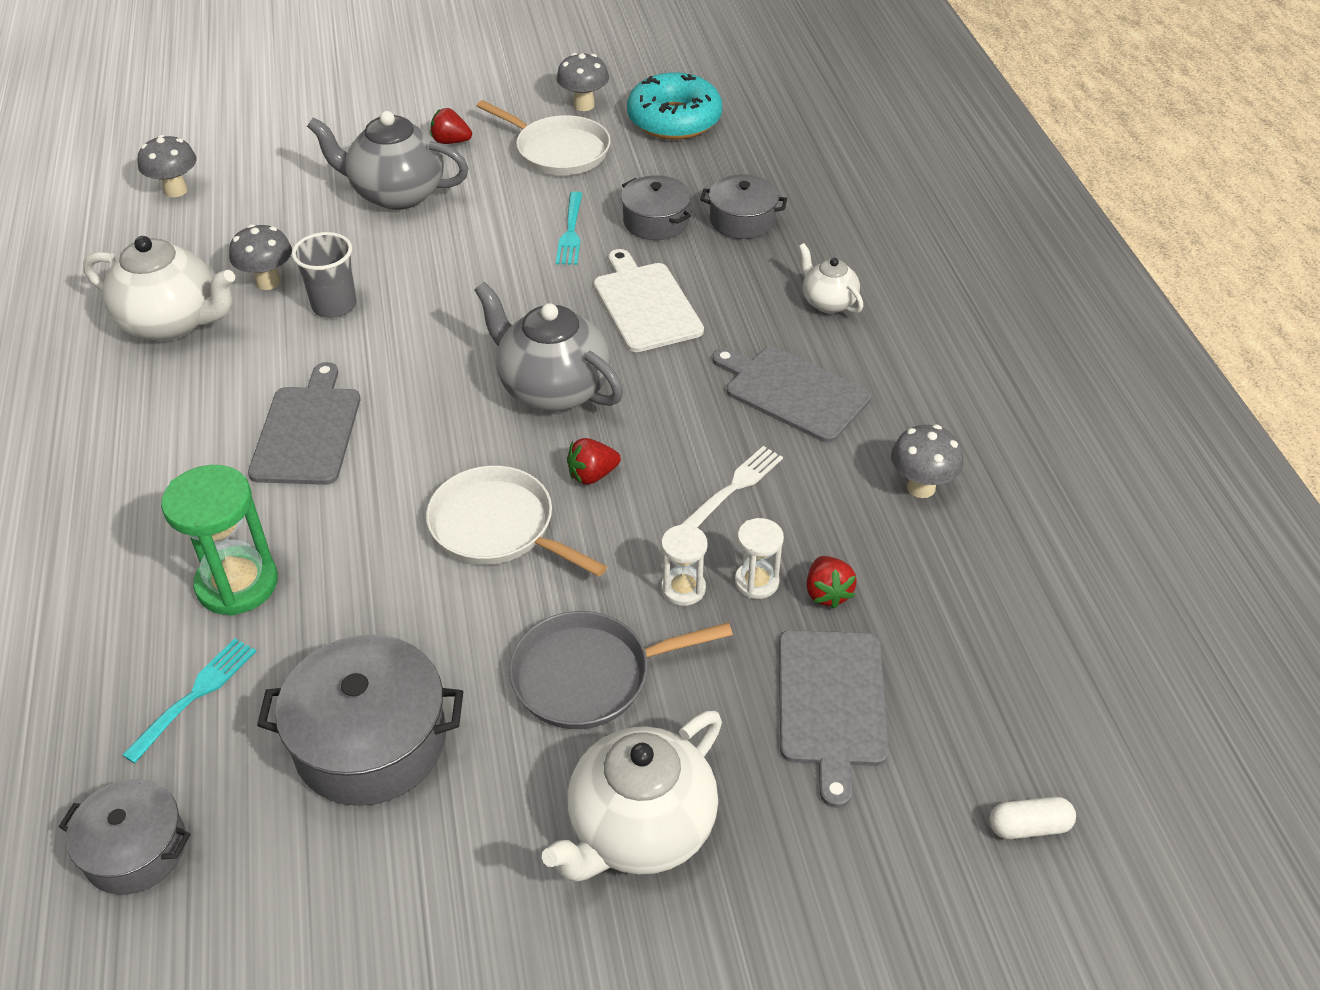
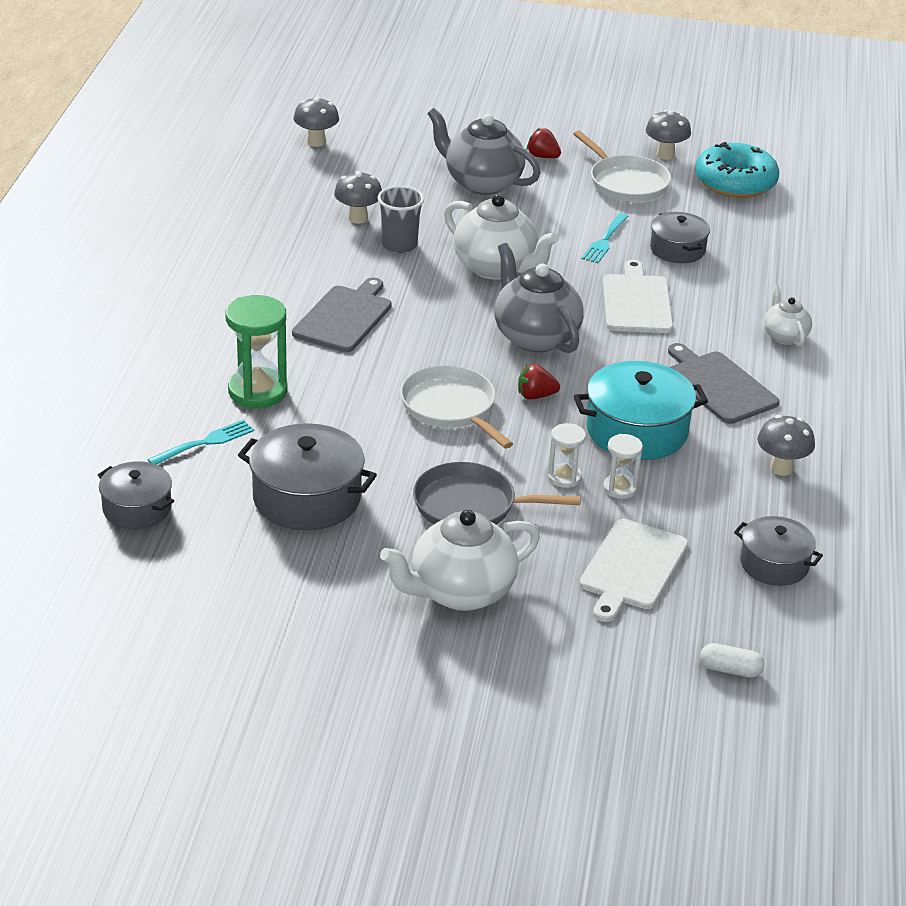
camera: 20 degrees right, 10 degrees down
white teapot [83,236,235,341] -> white teapot moved to [444,194,559,280]
white fork [680,446,783,527] -> turquoise pot [574,361,708,460]
grey pot [700,174,787,239] -> grey pot moved to [734,516,823,586]
grey cutting board [779,630,888,808] -> white cutting board [580,519,689,622]
red strawberry [806,556,857,609] -> none

